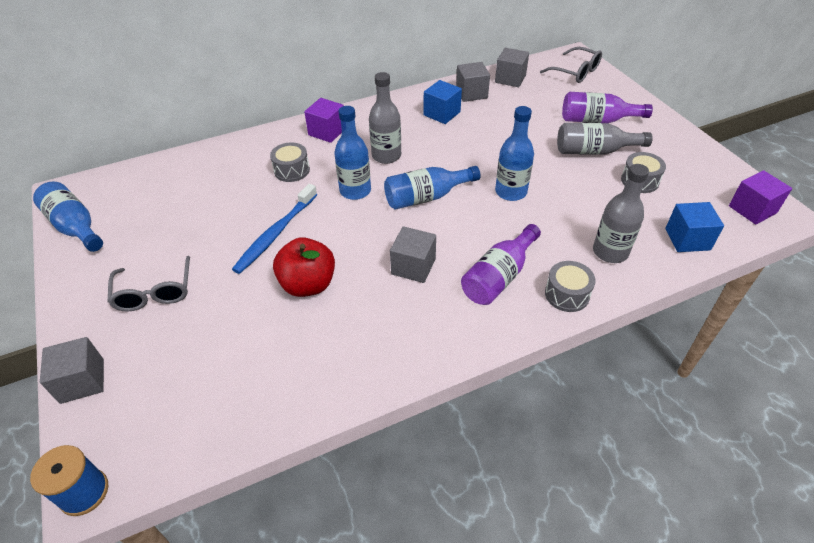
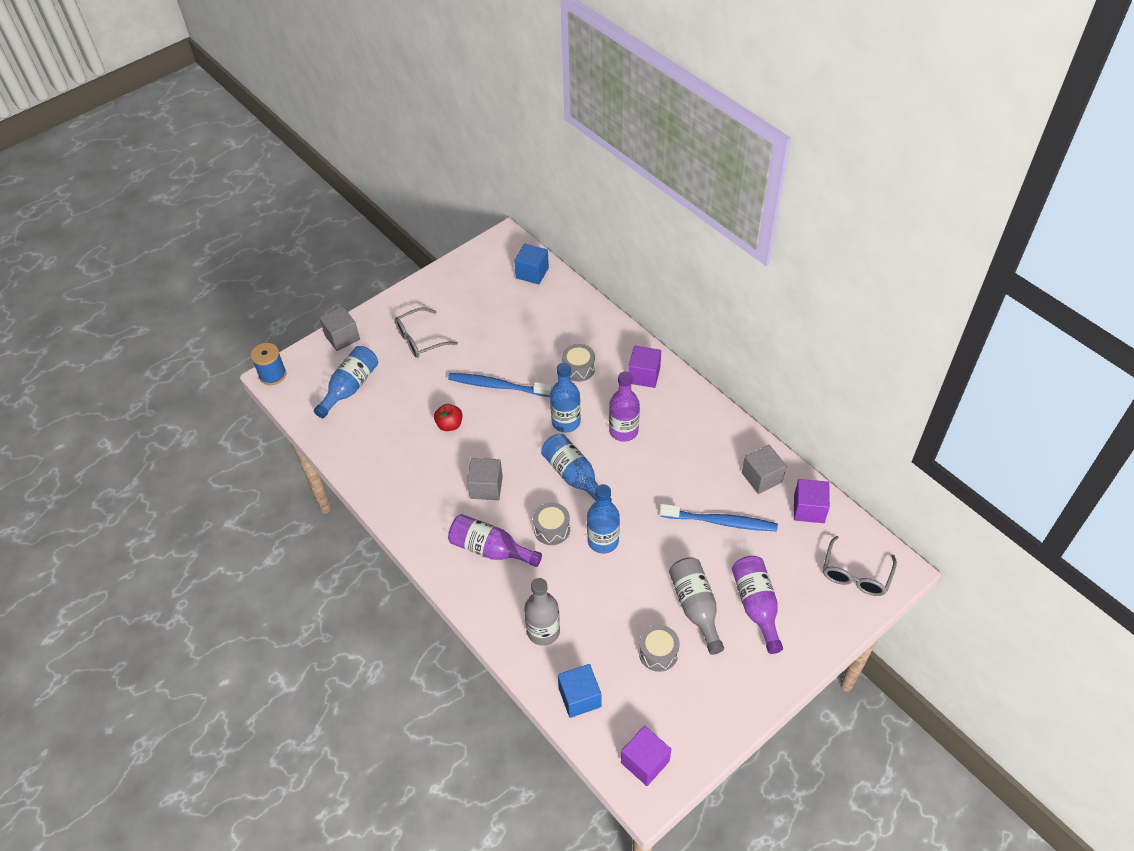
camera: 75 degrees right, 5 degrees up
blue bottle [33,181,103,252] -> blue bottle moved to [314,346,378,418]
red apple [273,237,335,297] -> red apple [434,404,463,431], size x0.60
grey bottle [369,72,401,164] -> purple bottle [609,371,640,442]
blue cube [424,80,462,124] -> blue cube moved to [514,244,549,285]
grey cube [495,48,529,87] -> purple cube [794,479,830,523]
grey drum [545,261,596,312] -> grey drum moved to [533,503,570,545]
none -> blue toothbrush [660,504,778,531]

